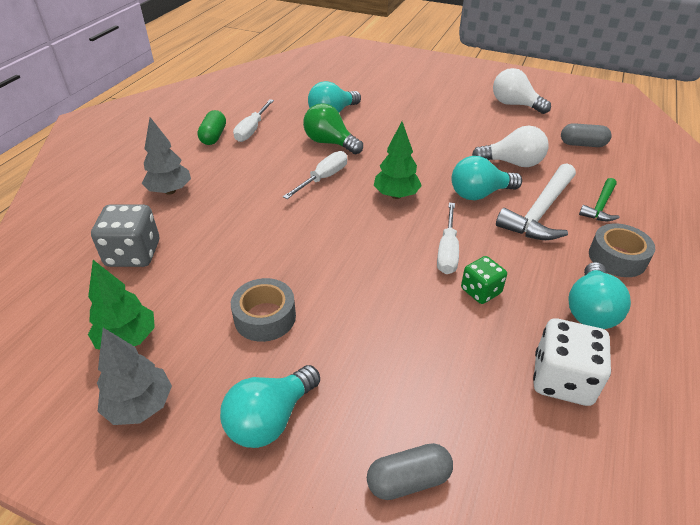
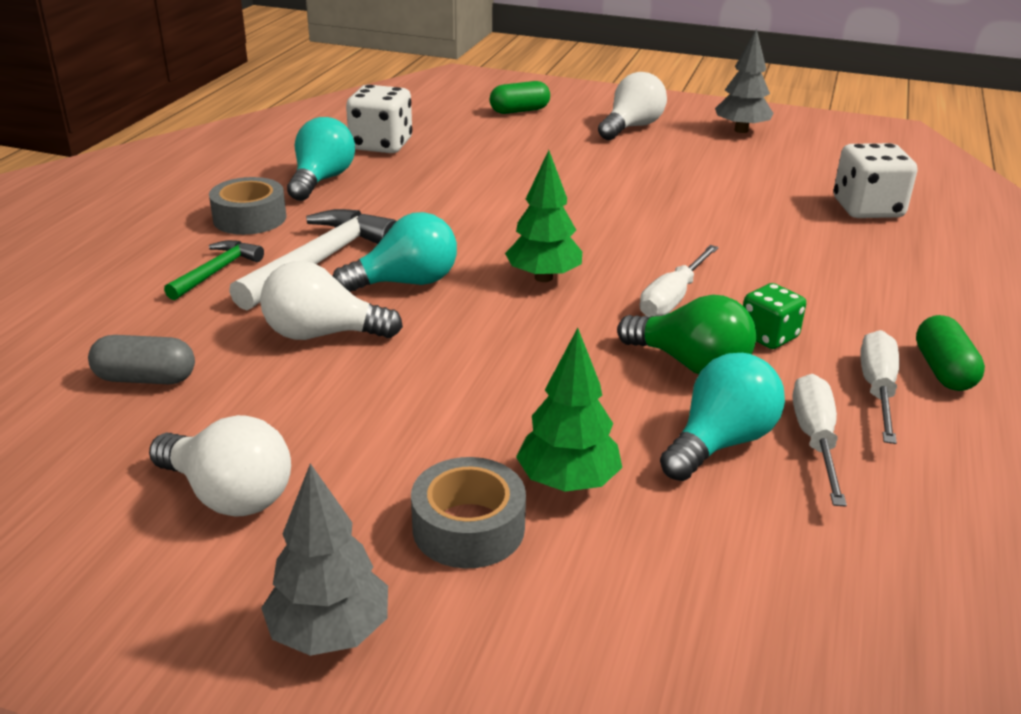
camera: 175 degrees right, 10 degrees down
green tree [88,260,155,350] -> green tree moved to [516,328,622,492]
grey dice [91,204,159,267] -> white dice [834,143,917,218]
grey tree [142,117,191,195] -> grey tree moved to [261,463,388,656]
turquoise light bulb [220,365,320,448] -> white light bulb [598,72,667,140]
grey tape [231,278,296,342] -> grey tape moved to [411,457,526,568]
grey capsule [367,443,453,500] -> green capsule [489,81,550,114]
white screwdriver [437,203,459,274] -> white screwdriver moved to [793,374,847,507]
green dice [461,256,507,304] -> green dice moved to [743,283,806,349]

